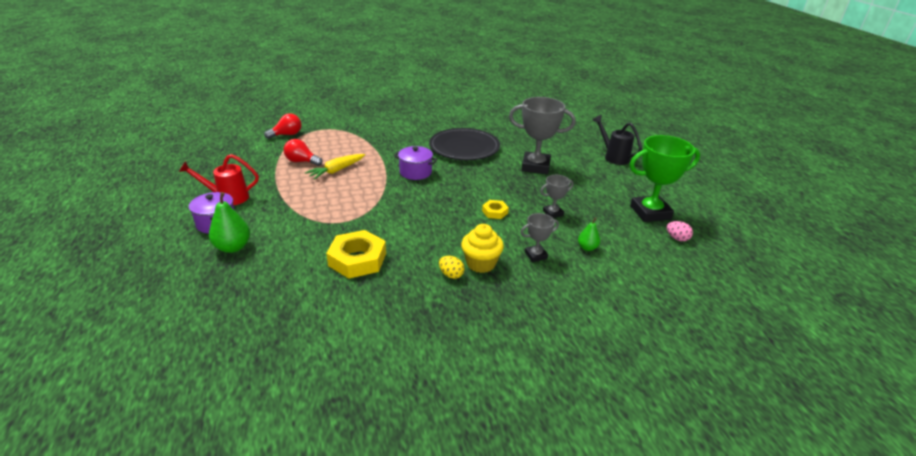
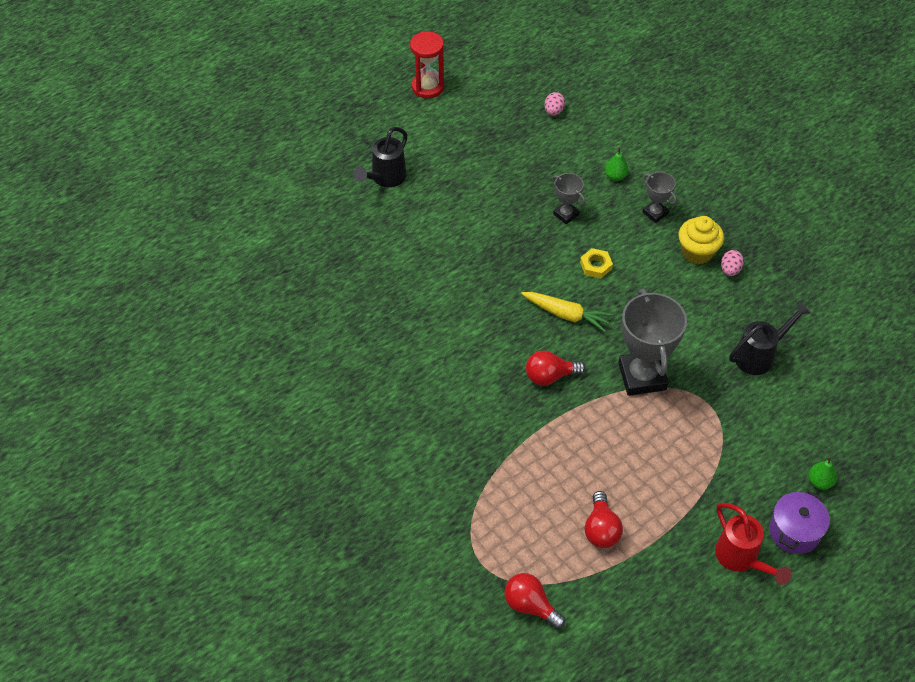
camera: 110 degrees left, 20 degrees up
green pear [209,192,250,253] -> green pear [808,457,837,489], size x0.59
yellow carrot [305,154,365,179] -> yellow carrot moved to [521,292,613,332]
yellow nut [326,230,386,279] -> black watering can [729,302,811,375]
purple pot [394,146,437,180] -> red light bulb [526,351,586,386]
black plate [429,128,500,160] -> none
yellow egg [439,256,465,279] -> pink egg [721,250,744,276]
grey trophy [509,97,576,174] -> grey trophy moved to [618,289,687,396]
green trophy [630,135,700,222] -> none
none -> red hourglass [410,31,444,98]

